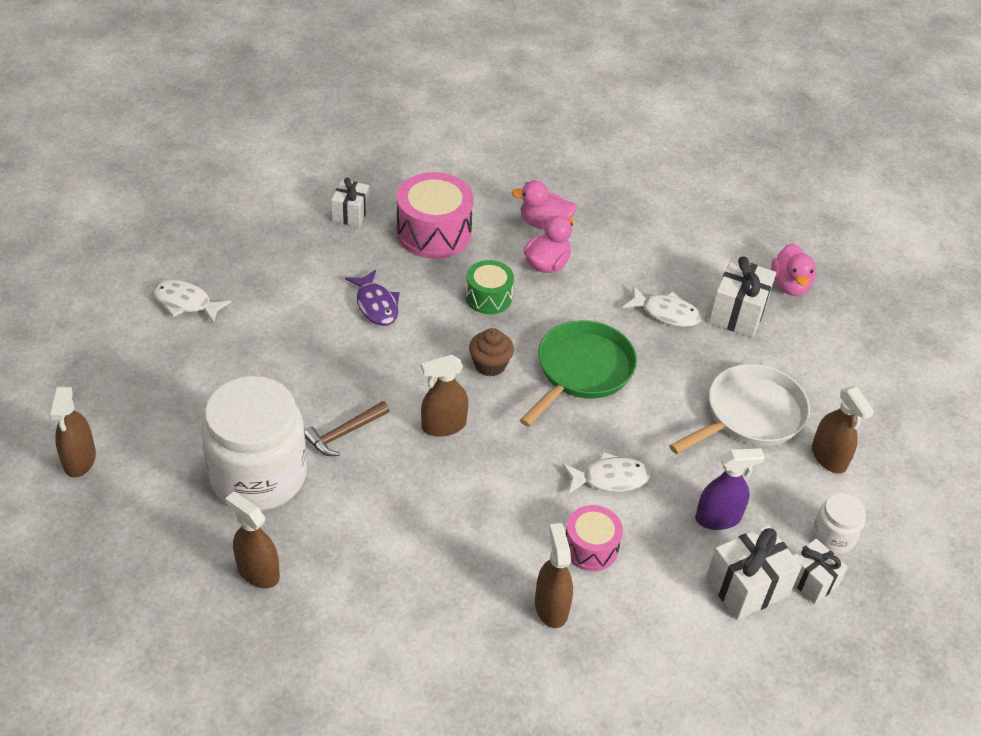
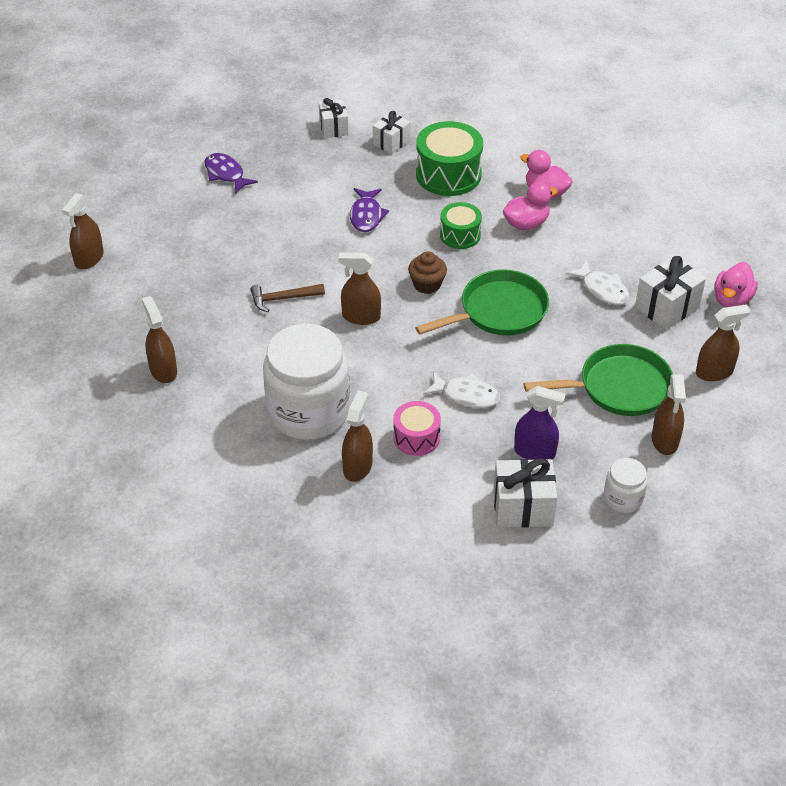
camera: 30 degrees right, 0 degrees up
white fish [153,280,232,324] -> purple fish [204,153,258,194]
white jar [201,376,307,511] -> white jar moved to [263,324,350,440]
pink drum [397,172,474,259] -> green drum [416,121,483,196]
white pan [669,364,810,454] -> green pan [524,344,673,416]
white gift [793,539,848,604] -> white gift moved to [319,98,349,138]
none -> brown spray bottle [696,304,751,381]

